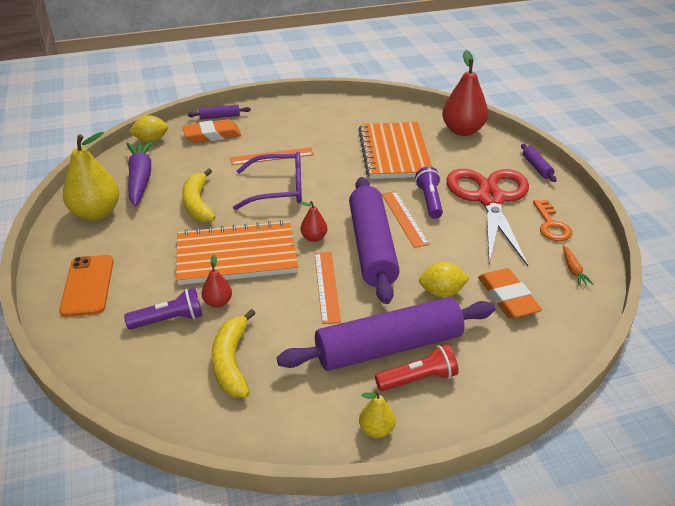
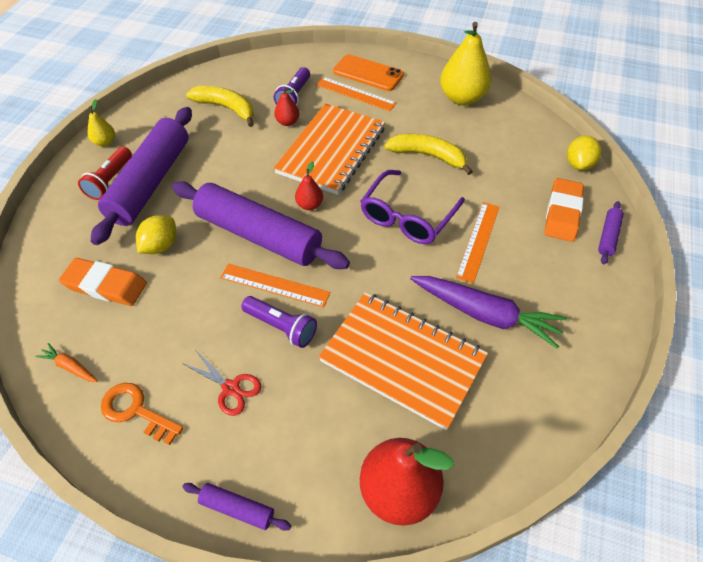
camera: 125 degrees right, 15 degrees up
purple carrot [126,140,154,206] -> purple carrot moved to [410,276,567,349]
orange ruler [314,252,341,324] -> orange ruler moved to [316,77,397,111]
red scissors [446,169,529,267] -> red scissors [182,352,262,416], size x0.40

